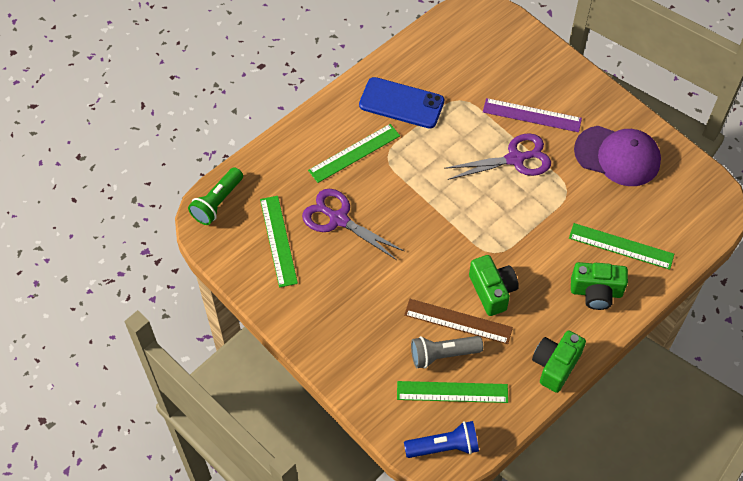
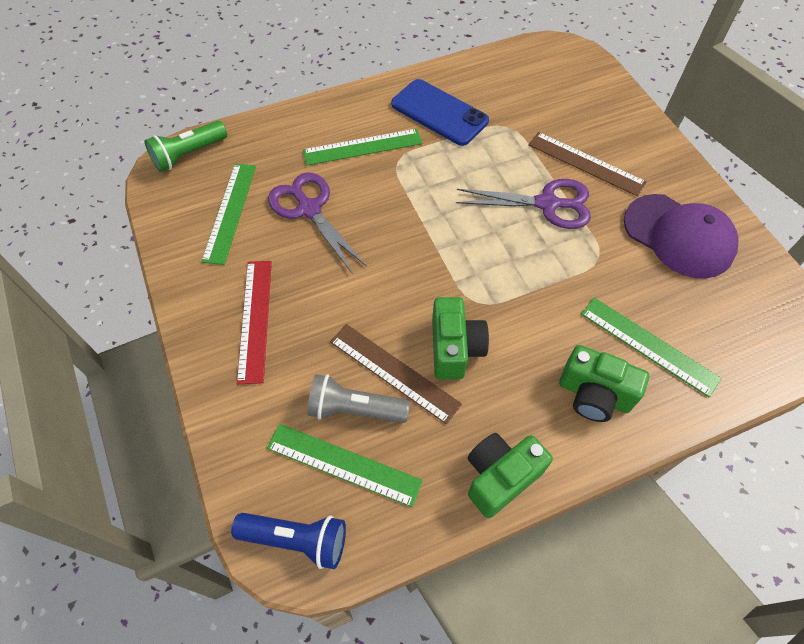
camera: 20 degrees right, 0 degrees up
purple ruler [483,98,582,132] -> brown ruler [528,132,647,196]
none -> red ruler [237,261,272,384]

